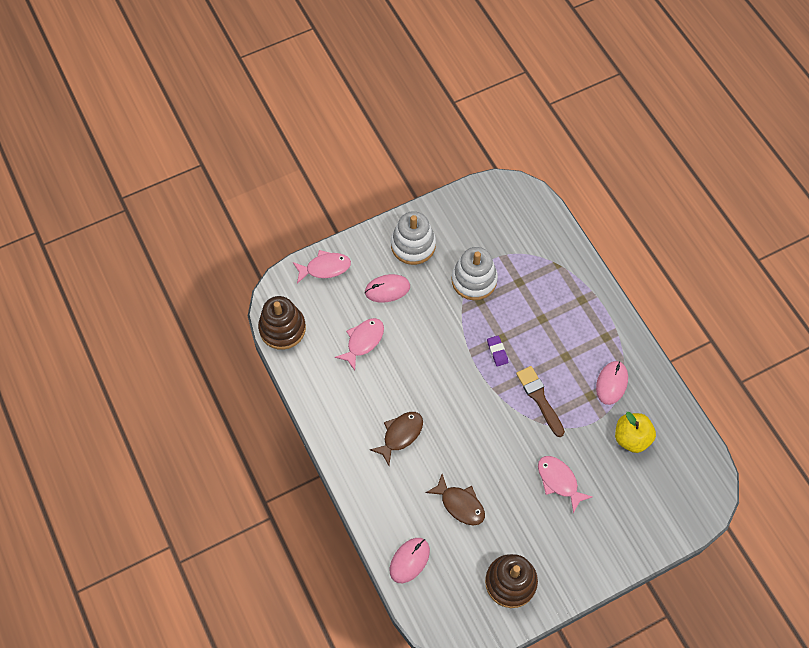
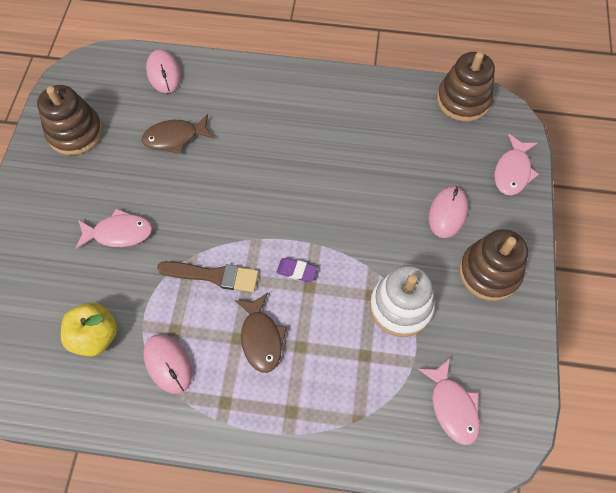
camera: 125 degrees right, 0 degrees up
pink fish [335,318,384,371] -> pink fish moved to [418,358,480,445]
brown fish [370,412,423,466] -> brown fish moved to [235,293,287,373]
white stacking toy [391,211,436,265] -> brown stacking toy [459,229,528,301]

